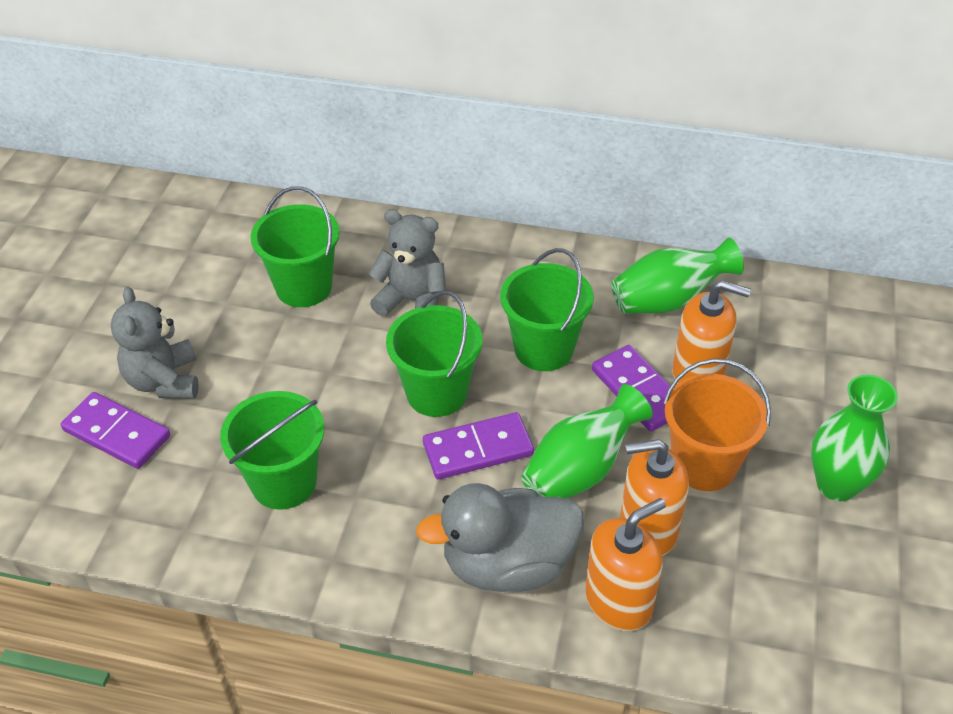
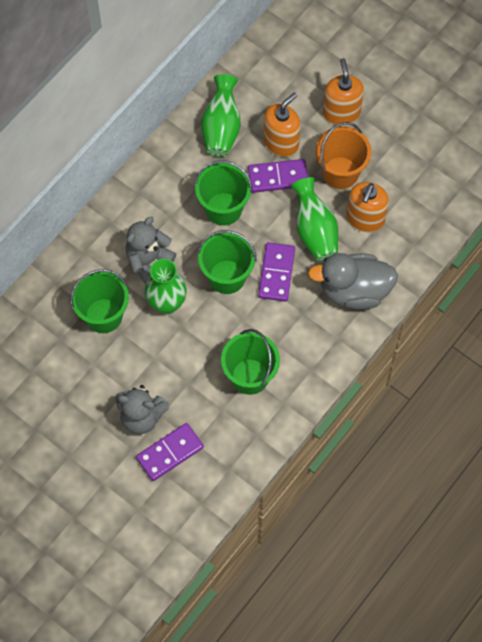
camera: 65 degrees left, 20 degrees up
grey duck [416,483,584,592] -> grey duck turned 75 degrees clockwise [308,253,398,309]
orange soap dispenser [585,498,666,631] -> orange soap dispenser moved to [323,58,364,125]
green vase [811,375,898,501] -> green vase moved to [145,259,187,314]

